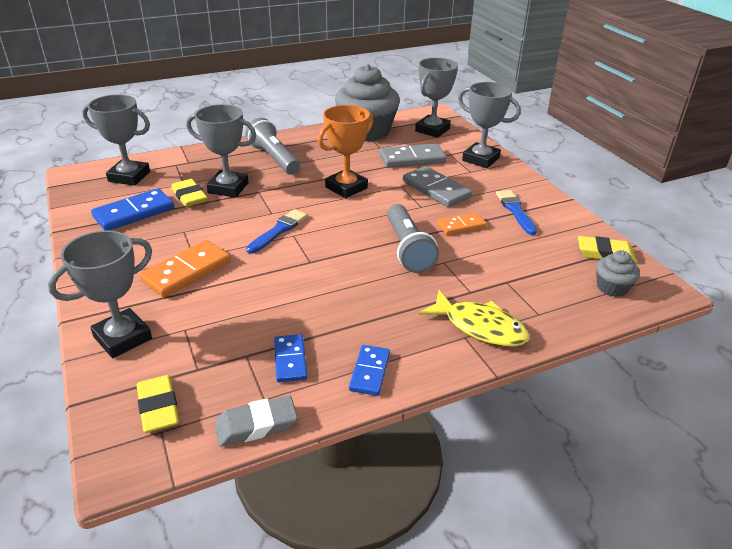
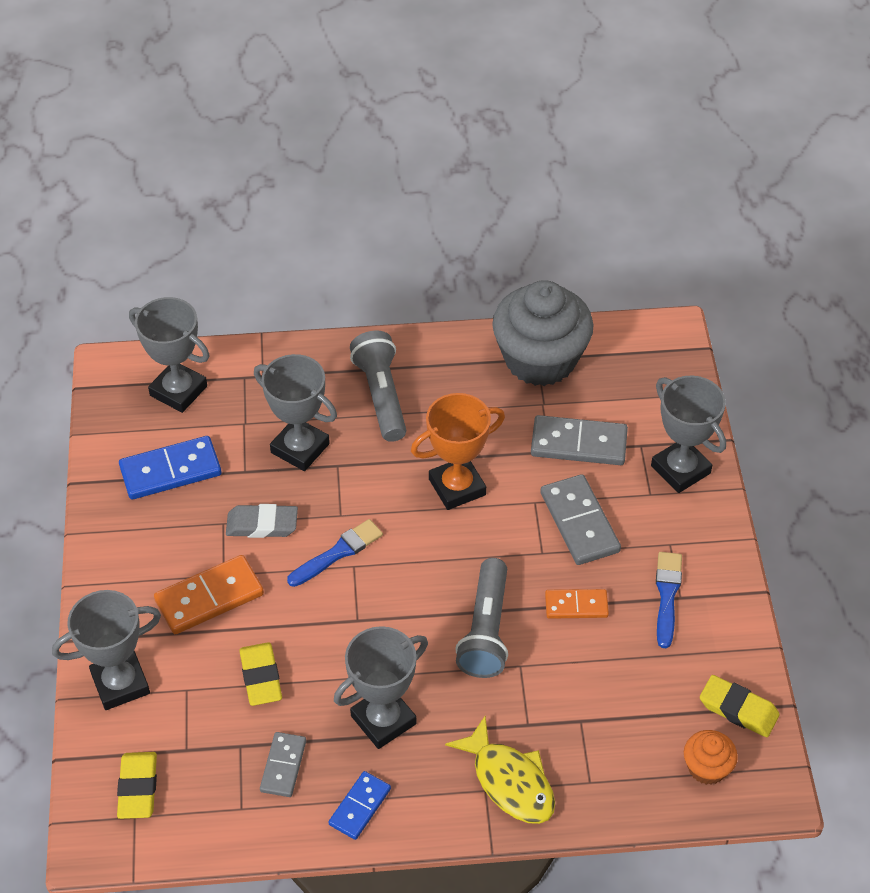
camera: 20 degrees right, 15 degrees up
yellow eraser [171,179,207,207] -> yellow eraser moved to [239,642,282,706]
grey eraser [215,395,298,447] -> grey eraser moved to [226,504,298,538]
blue domino [274,334,307,382] -> grey domino [260,732,306,797]
grey trophy [415,58,458,138] -> grey trophy moved to [334,626,428,749]
grey cupcake [596,250,640,297] -> orange cupcake [684,730,738,785]

